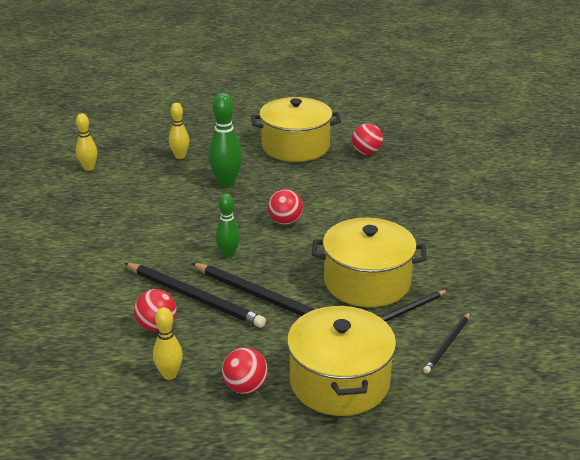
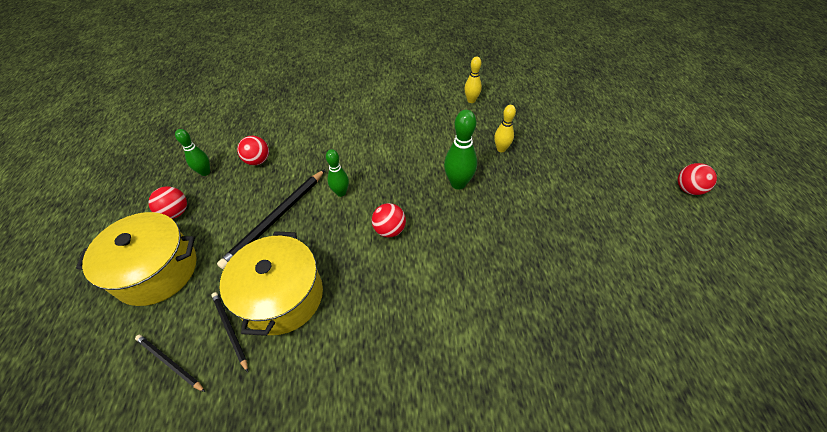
camera: 90 degrees right, 20 degrees up
black pencil [124,263,266,328] -> none
yellow bowling pin [153,307,183,380] -> green bowling pin [175,129,210,176]
yellow pot [251,97,341,162] -> none
red ball [352,123,383,155] -> red ball moved to [678,163,717,195]

